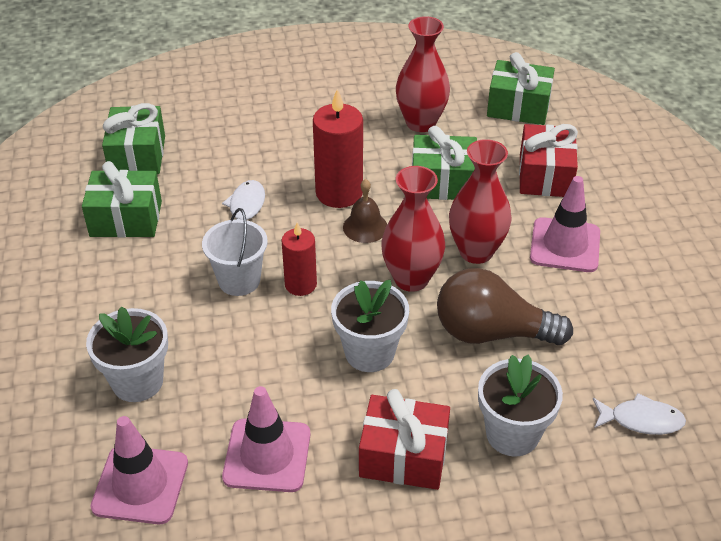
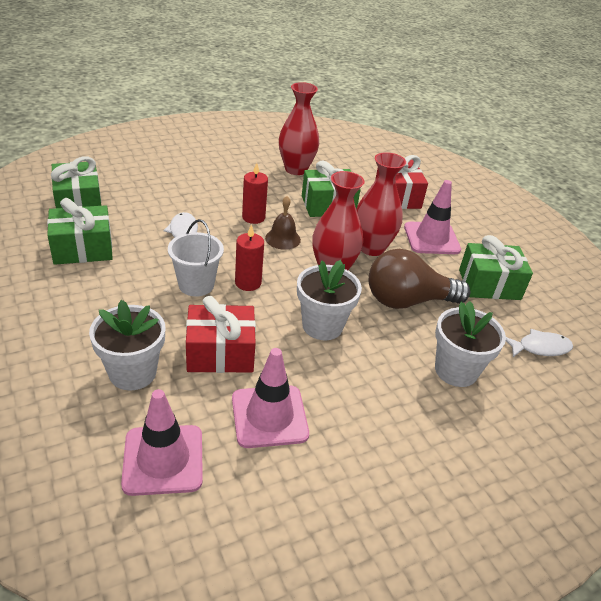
camera: 20 degrees left, 5 degrees down
red candle [313,89,363,208] -> red candle [242,163,268,224], size x0.62
red gift [359,389,450,490] -> red gift moved to [186,296,256,373]
green gift [487,52,555,125] -> green gift moved to [459,235,533,300]

